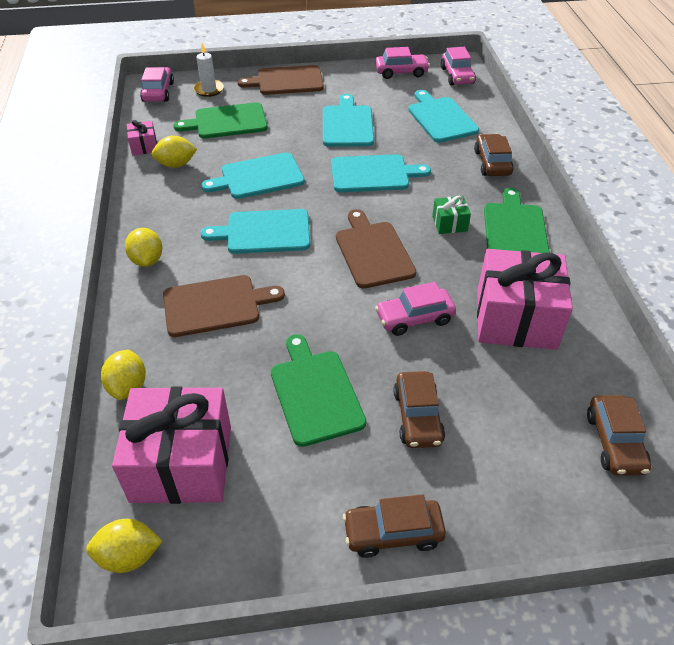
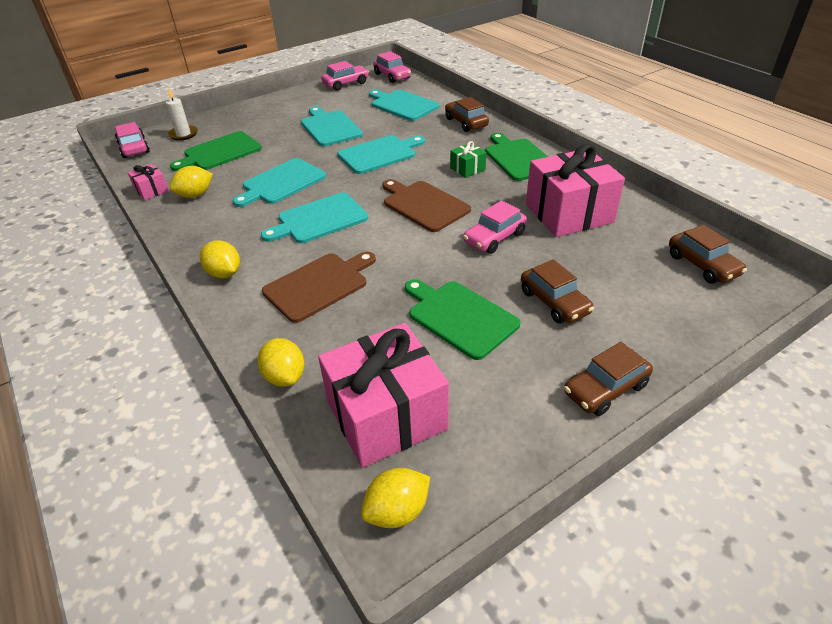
camera: 25 degrees left, 5 degrees down
brown cutting board [237,65,324,95] -> none

